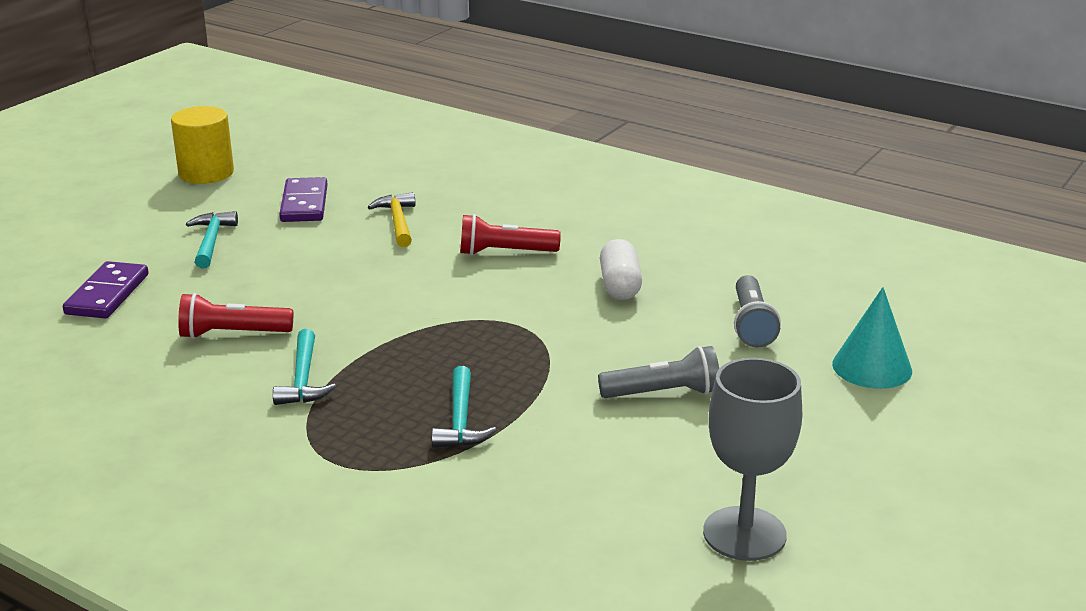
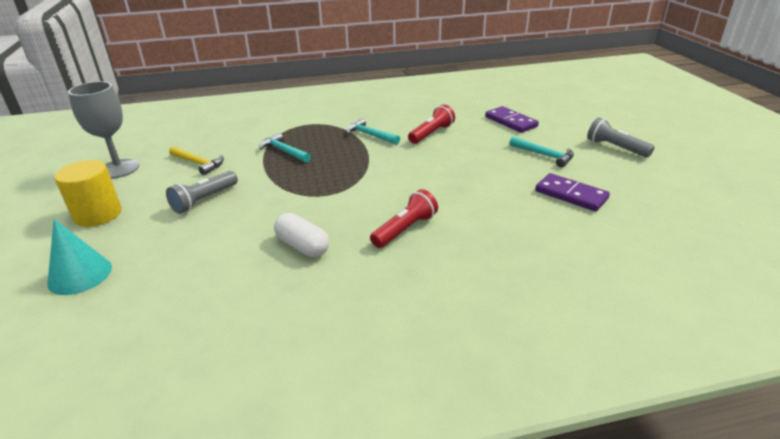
camera: 135 degrees right, 5 degrees up
yellow cylinder [171,106,234,184] -> yellow cylinder moved to [54,160,122,227]
yellow hammer [368,192,415,247] -> yellow hammer moved to [169,146,224,175]
grey flashlight [734,275,781,348] -> grey flashlight moved to [587,117,655,158]

